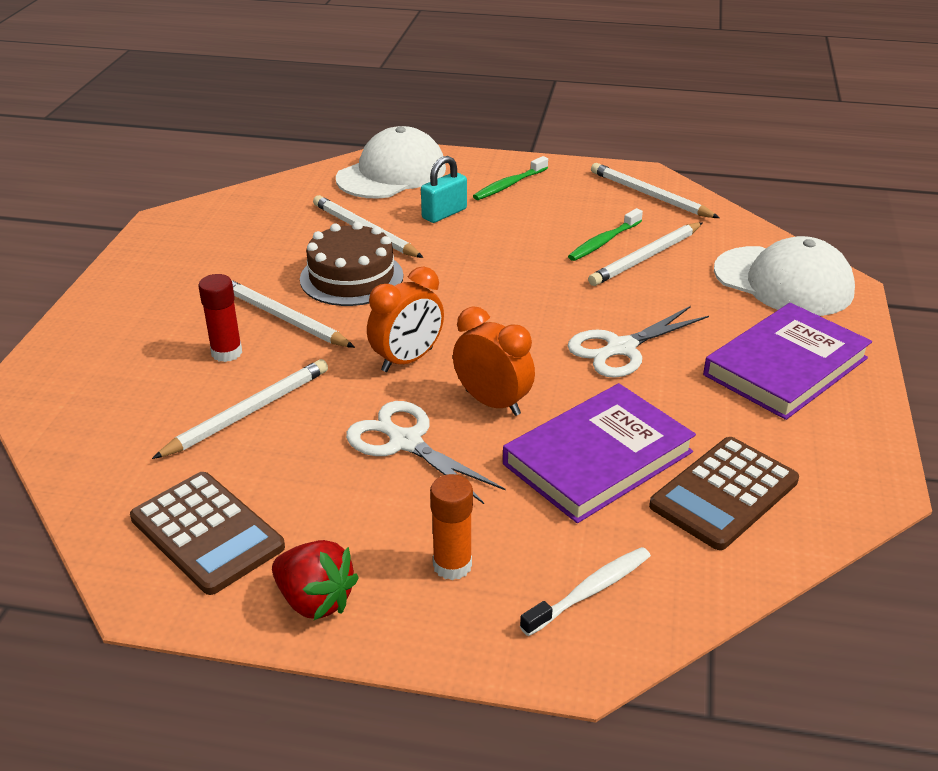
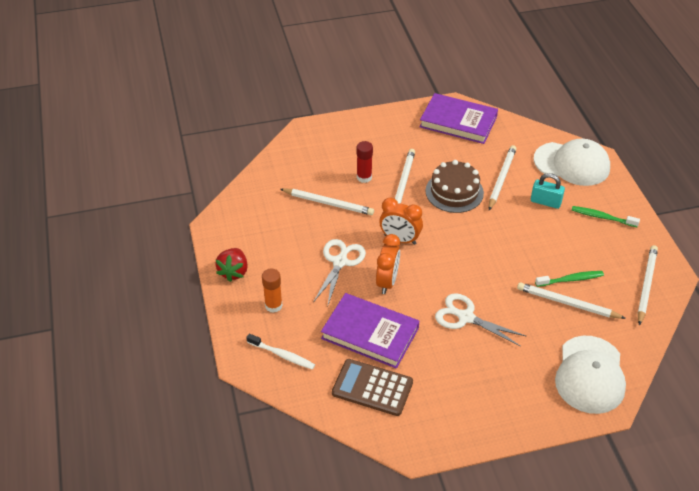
camera: 65 degrees right, 10 degrees up
brown calculator [130,472,285,595] -> none
green toothbrush [568,208,643,261] -> green toothbrush turned 150 degrees clockwise [535,271,604,287]
purple book [703,303,872,420] -> purple book moved to [419,93,498,144]

